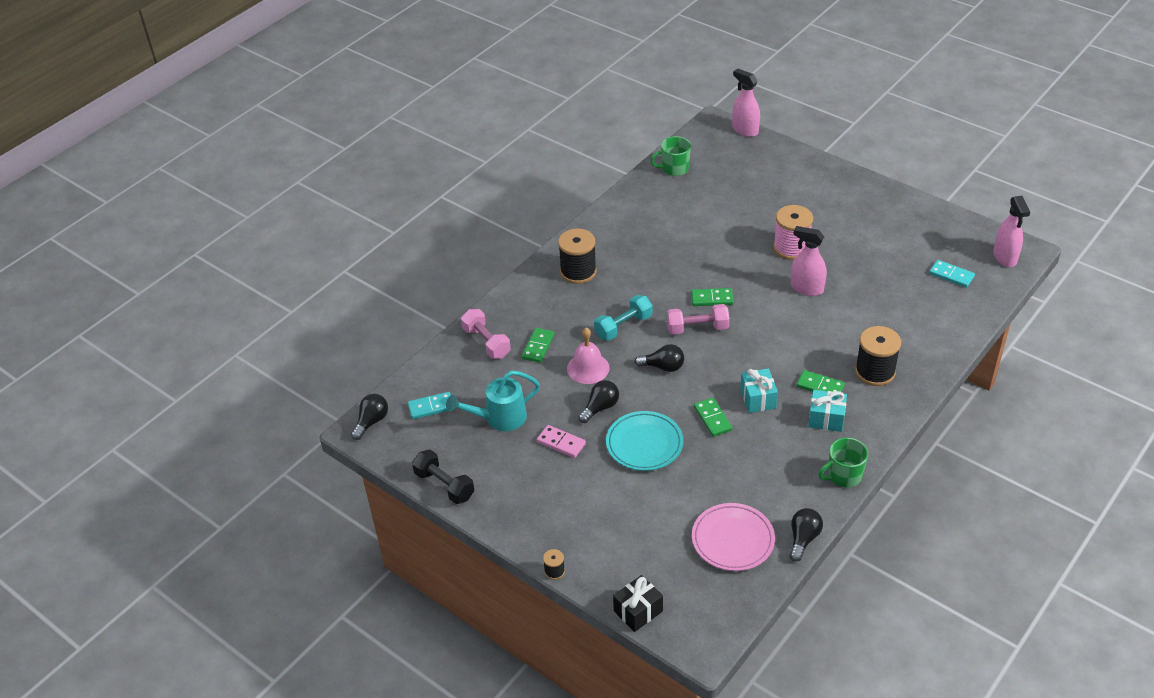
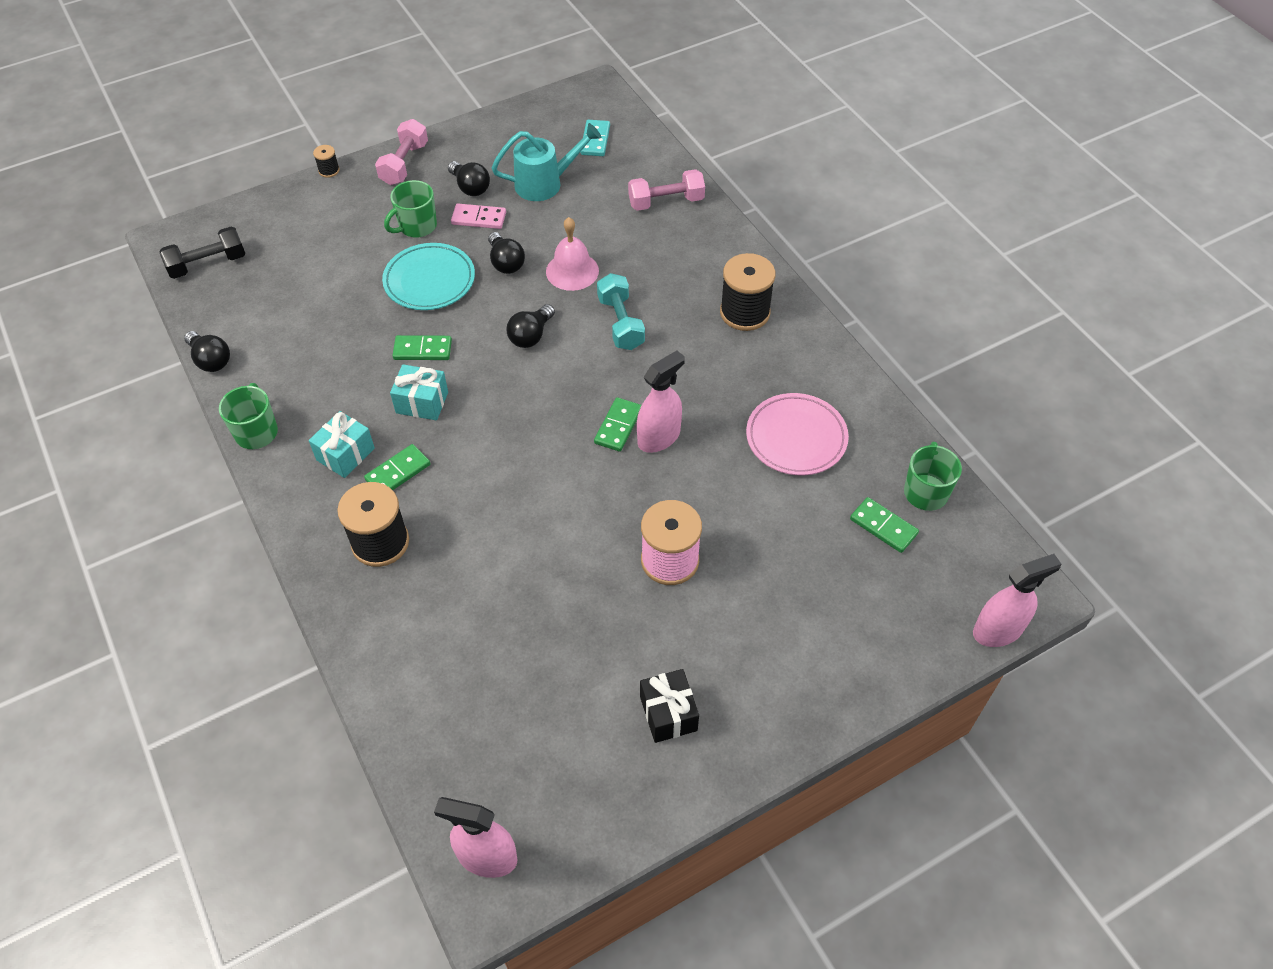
camera: 110 degrees right, 10 degrees up
black light bulb [351,394,388,440] -> black light bulb moved to [448,161,490,196]
black dumbbell [412,450,474,504] -> black dumbbell moved to [160,227,246,279]
turquoise watering can [446,371,540,431] -> turquoise watering can turned 75 degrees clockwise [492,123,602,201]
green domino [522,328,555,363] -> green domino moved to [850,497,919,553]
pink domino [537,425,586,458] -> pink domino turned 45 degrees clockwise [451,204,506,229]
black gift [613,575,663,632] -> black gift moved to [640,669,699,743]
pink dumbbell [667,304,730,335] -> pink dumbbell moved to [375,119,428,185]
pink plate [692,503,775,571] -> pink plate moved to [746,393,849,475]
pink spray bottle [791,226,827,296] -> pink spray bottle moved to [637,350,685,453]
turquoise domino [929,260,975,288] -> none
none -> green mug [384,180,437,238]

